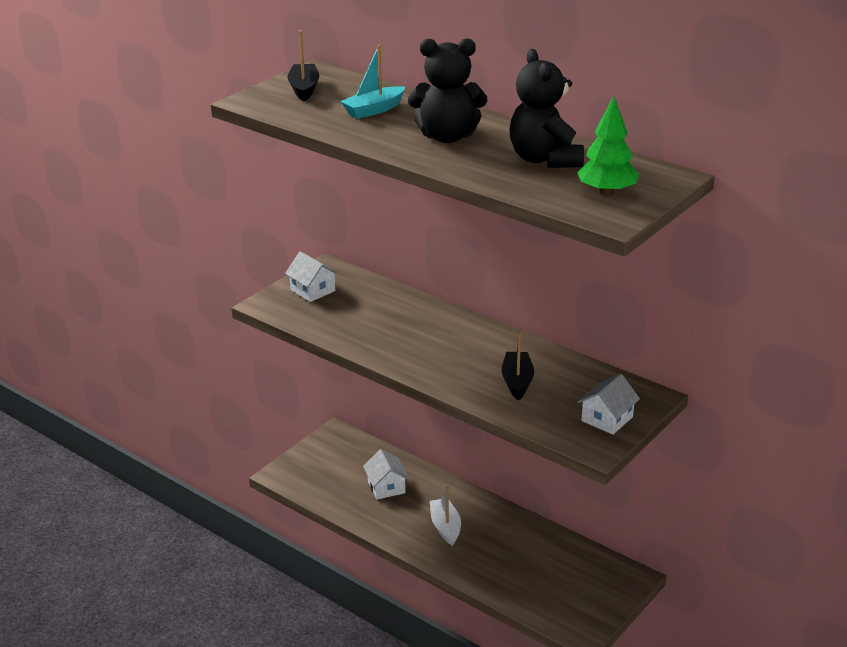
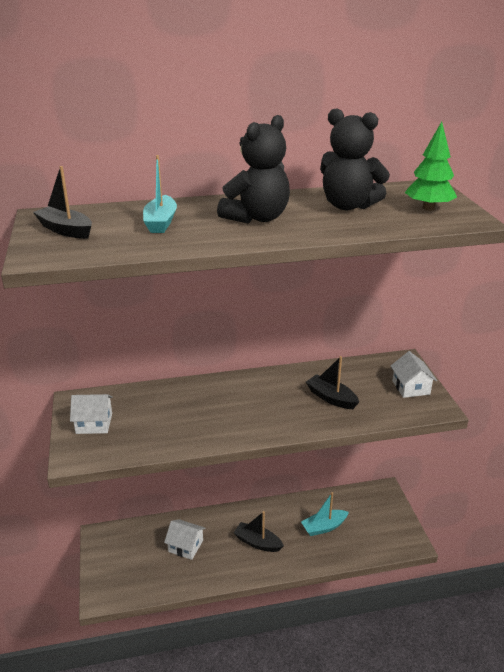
camera: 50 degrees left, 0 degrees up
white boat [430,486,461,546] -> black boat [234,511,284,552]
none -> turquoise boat [301,492,349,536]

